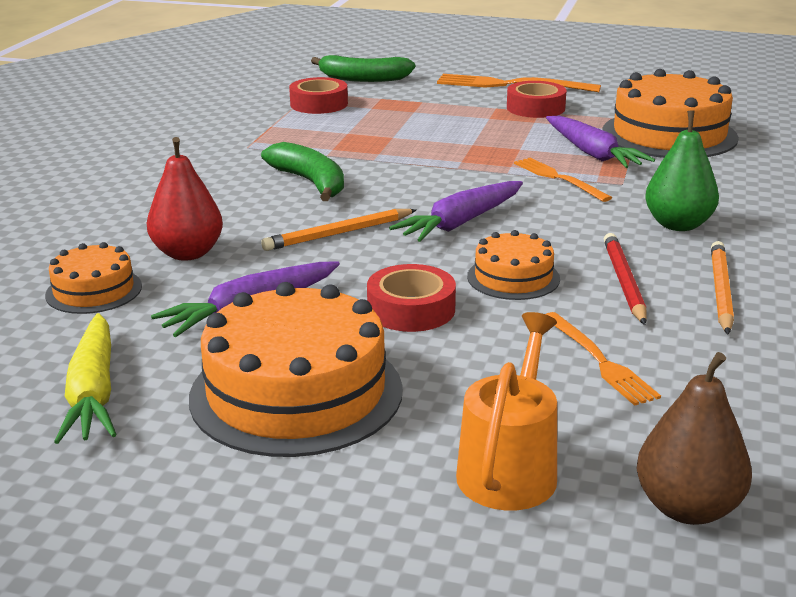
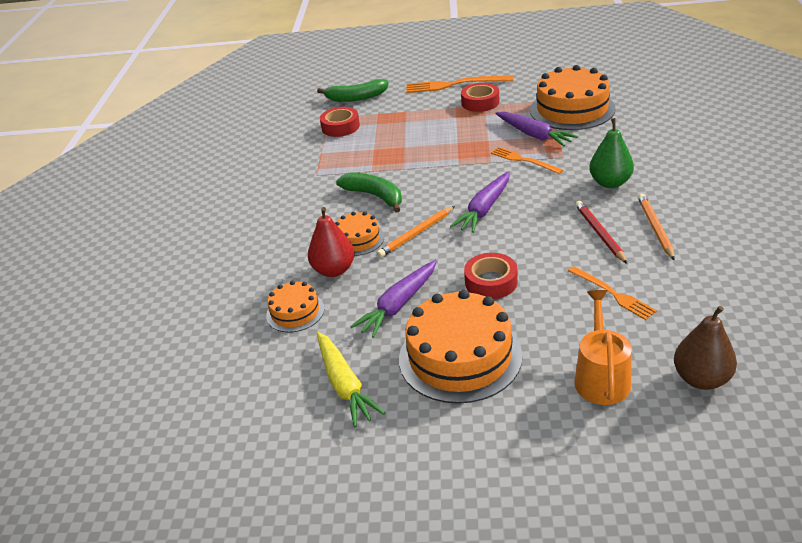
camera: 10 degrees left, 10 degrees up
orange cake [467,230,560,300] -> orange cake moved to [335,212,384,256]

